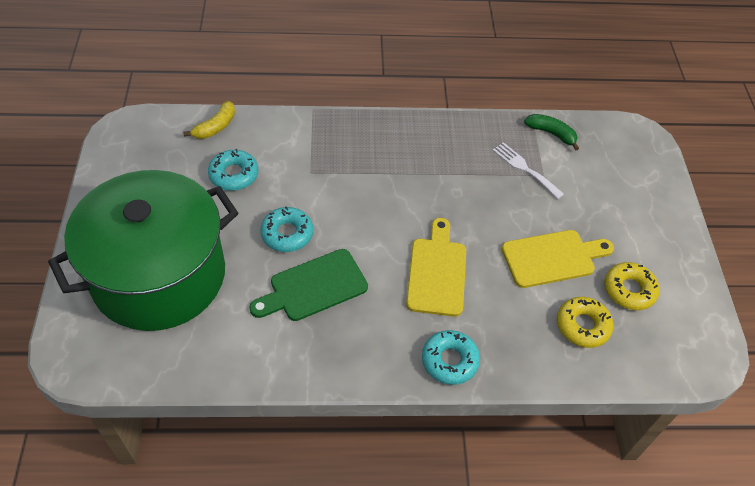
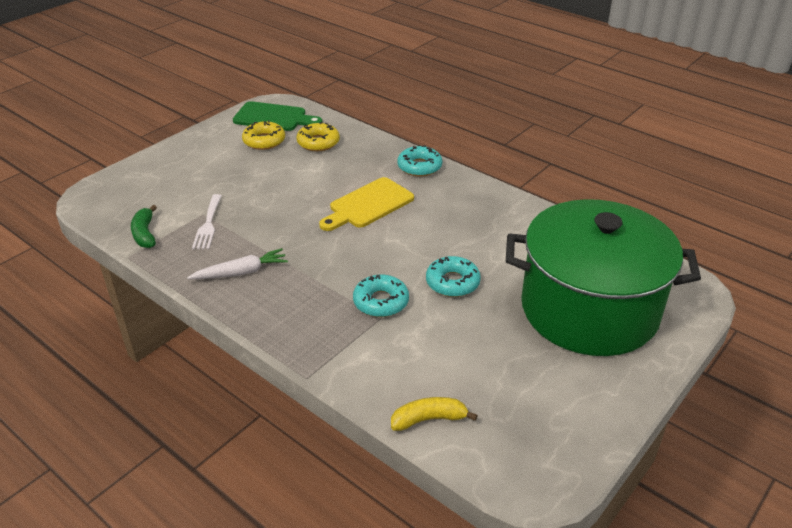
camera: 135 degrees left, 15 degrees down
turquoise donut [208,149,258,191] -> turquoise donut moved to [353,274,409,317]
green cutting board [249,249,368,321] -> green cutting board moved to [233,101,322,131]
yellow cutting board [501,230,614,288] -> none
none -> white carrot [187,248,288,279]

